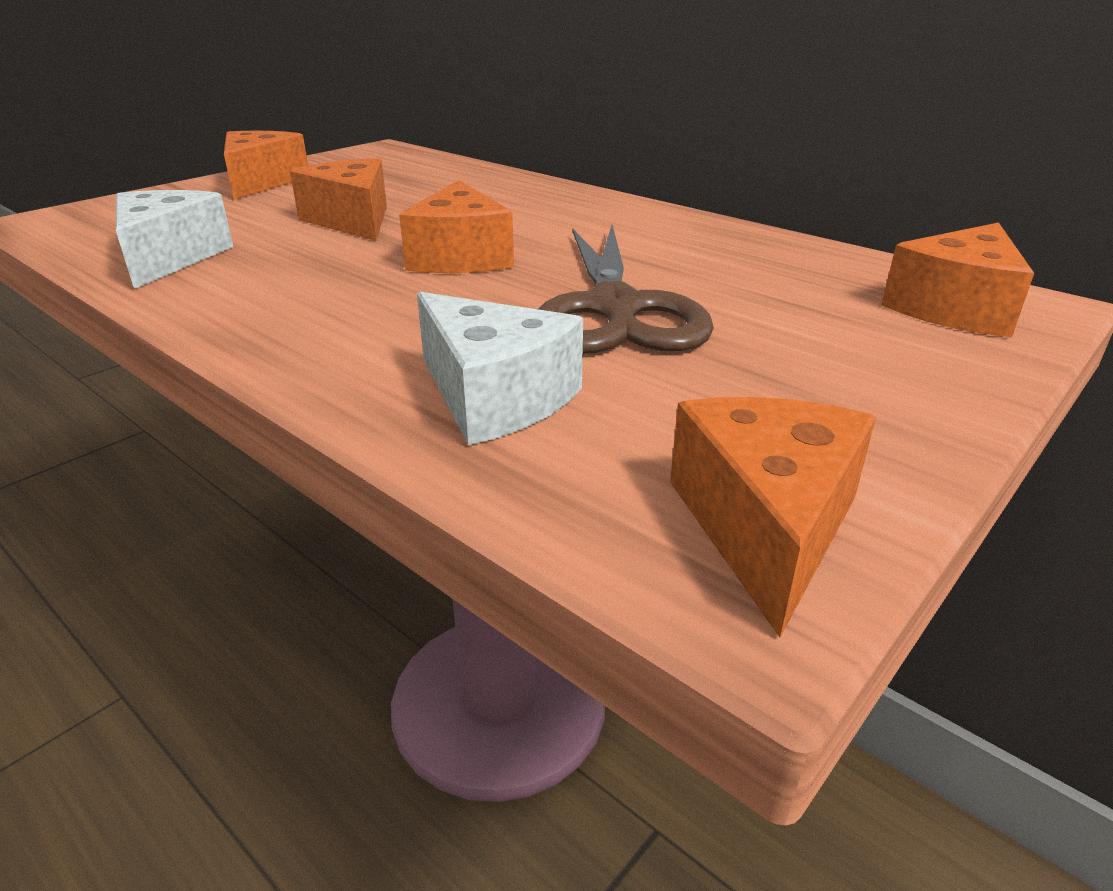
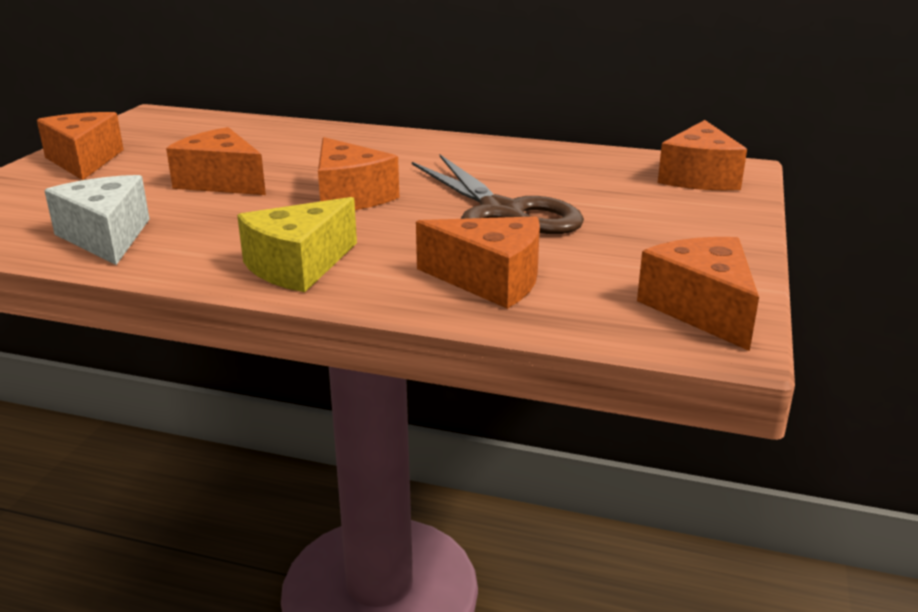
camera: 25 degrees left, 5 degrees down
white cheese [417,292,583,445] -> orange cheese [416,216,540,309]
none -> yellow cheese [237,197,357,292]

